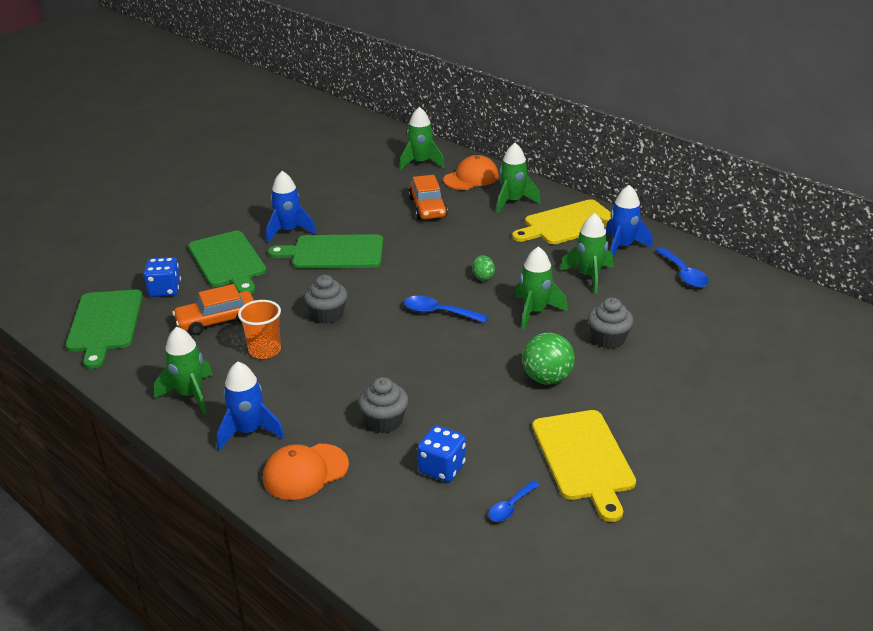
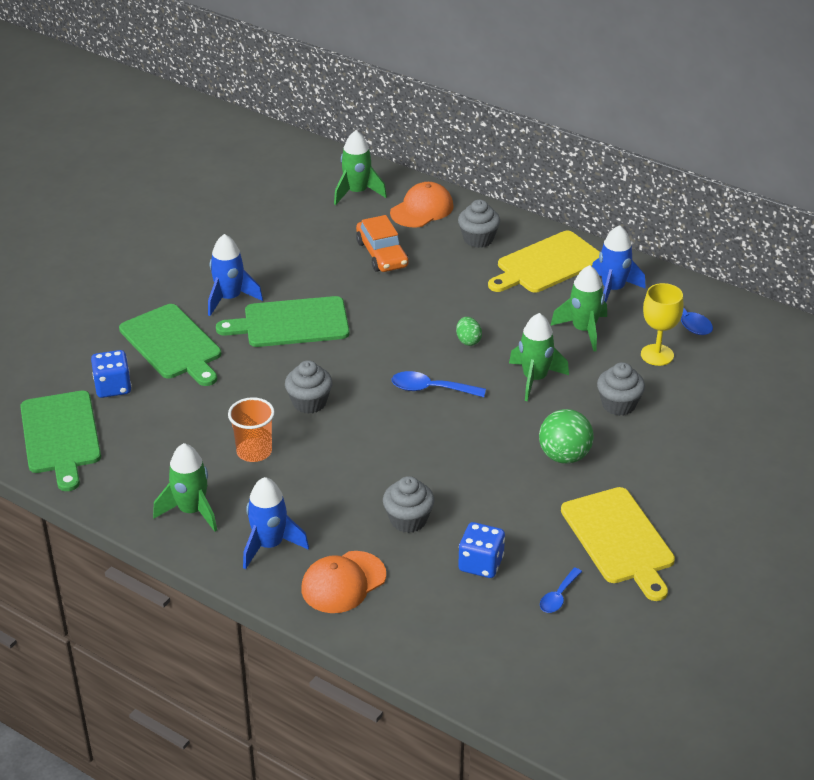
camera: 10 degrees left, 5 degrees up
orange car [172,284,254,335] -> none
green rocket [496,143,541,213] -> grey cupcake [458,200,500,248]
none -> yellow goblet [641,283,684,366]

